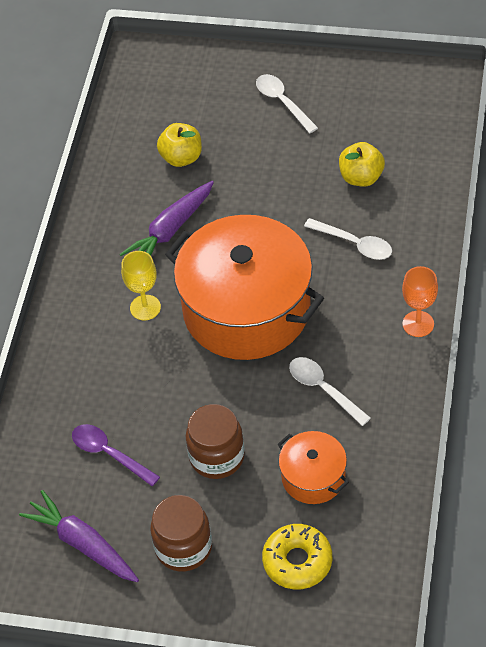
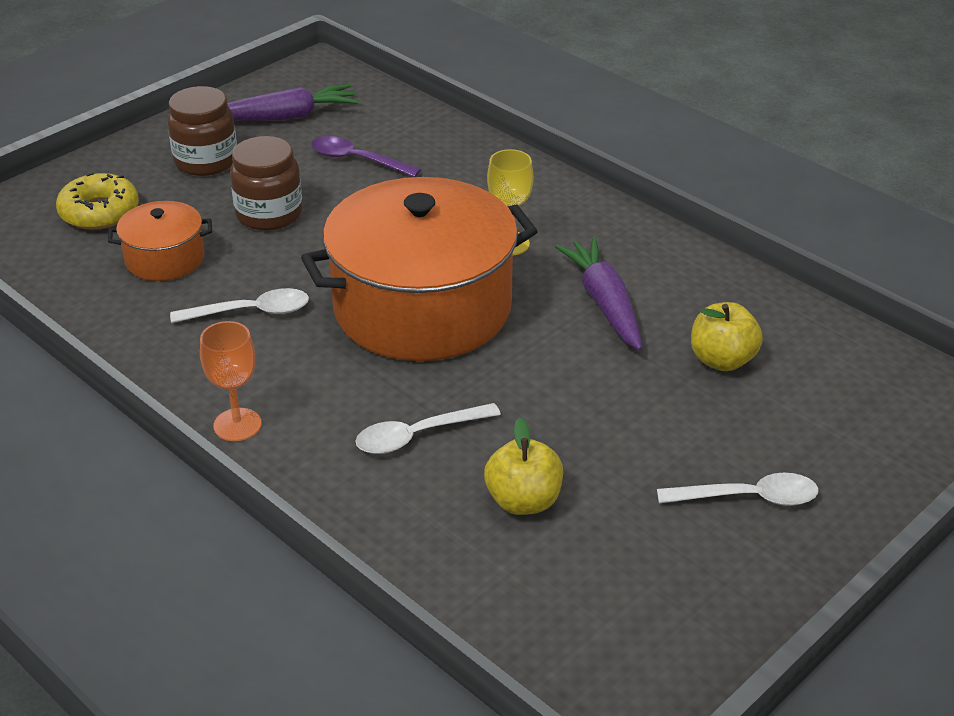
camera: 120 degrees right, 15 degrees down
purple spoon [72,424,160,486] -> purple spoon turned 135 degrees counterclockwise [311,136,421,177]

